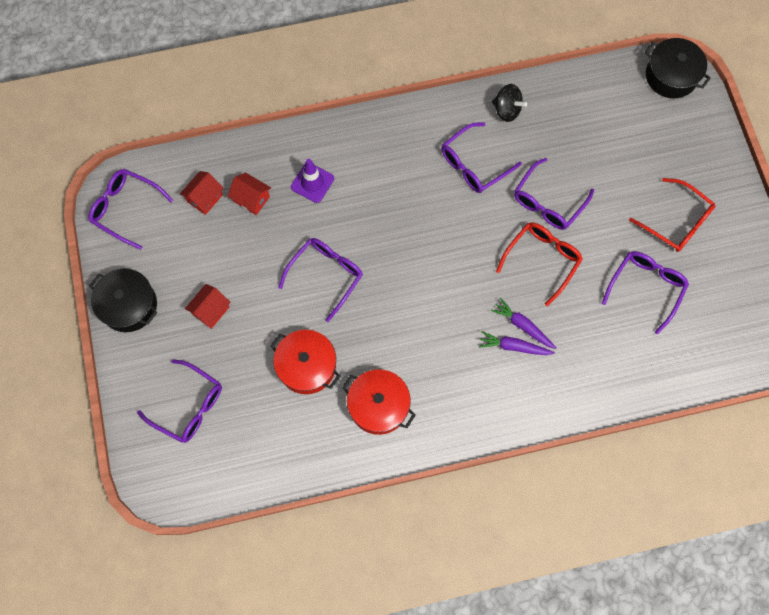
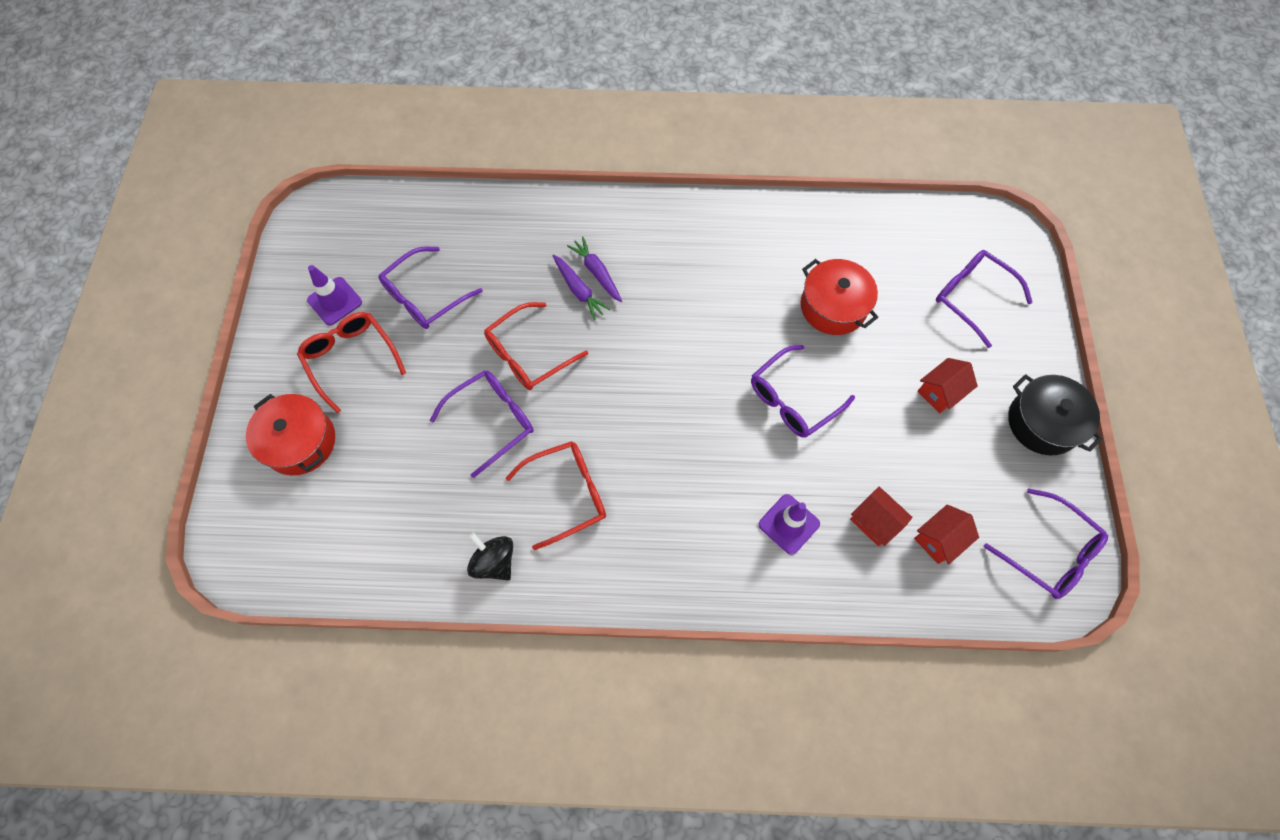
camera: 165 degrees left, 5 degrees down
red pot [342,369,416,435] -> red pot moved to [246,394,335,475]
purple glasses [442,122,522,193] -> red glasses [506,441,606,550]
purple carrot [479,331,555,355] -> purple carrot turned 150 degrees counterclockwise [567,236,622,303]
black pot [645,38,711,98] -> none
none -> purple traffic cone [307,265,362,325]

